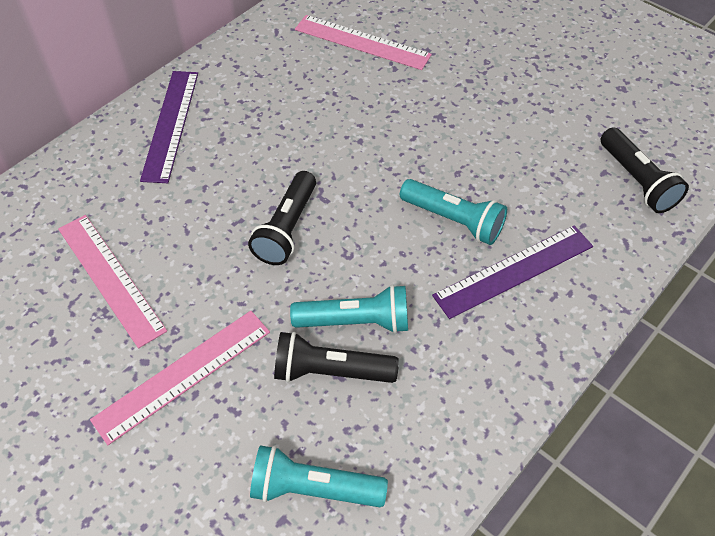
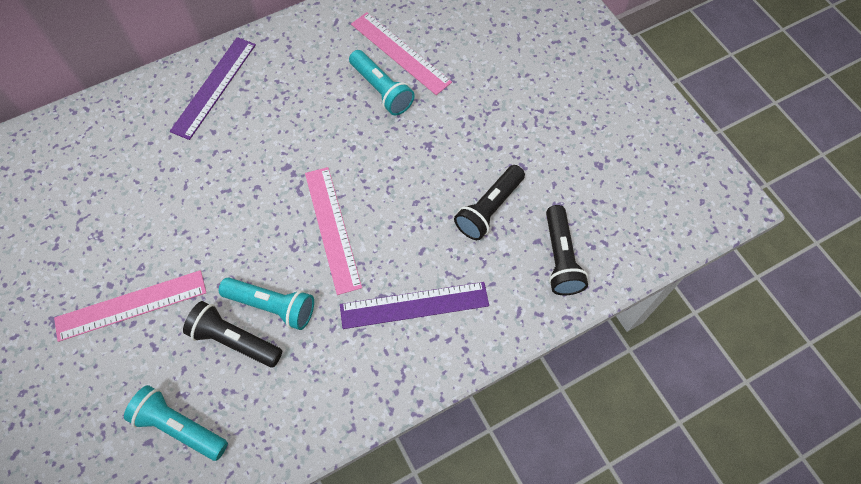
camera: 20 degrees right, 10 degrees up
pink ruler [58,215,167,348] -> pink ruler moved to [305,167,362,295]
black flashlight [248,171,316,265] -> black flashlight moved to [454,165,525,240]
turquoise flashlight [400,179,507,245] -> turquoise flashlight moved to [349,50,415,116]

